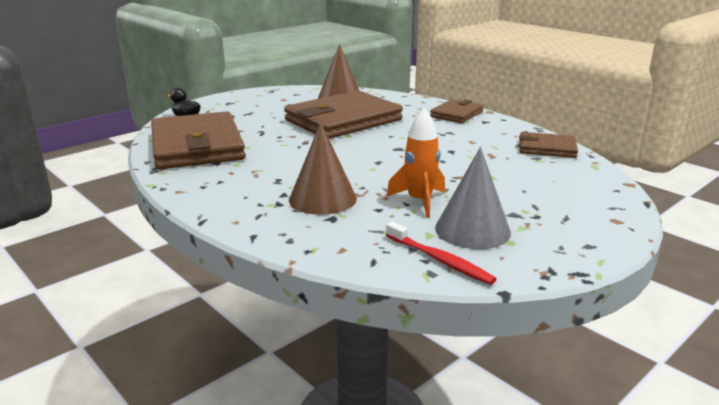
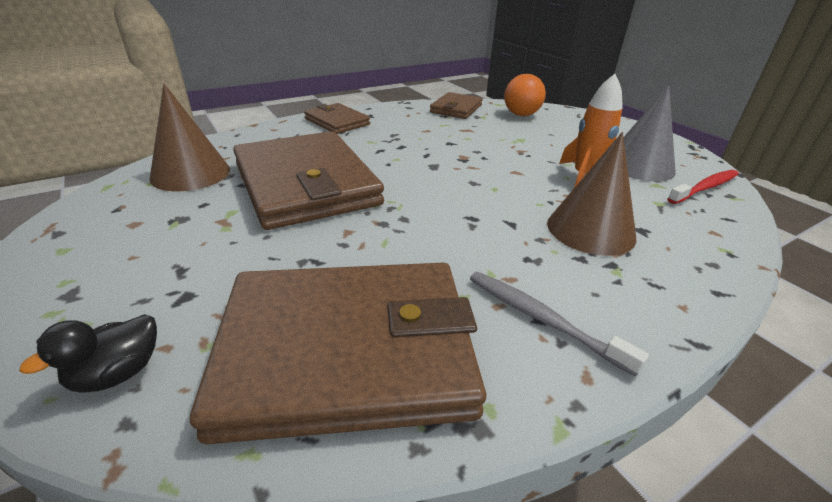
camera: 80 degrees left, 10 degrees up
none -> grey toothbrush [470,272,649,376]
none -> orange ball [504,74,546,116]

